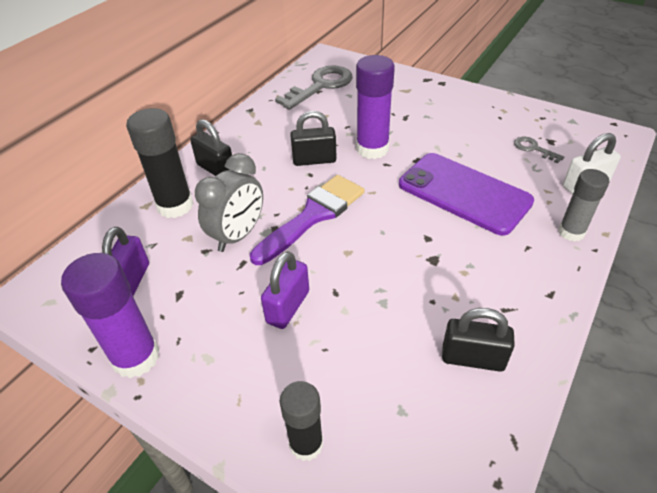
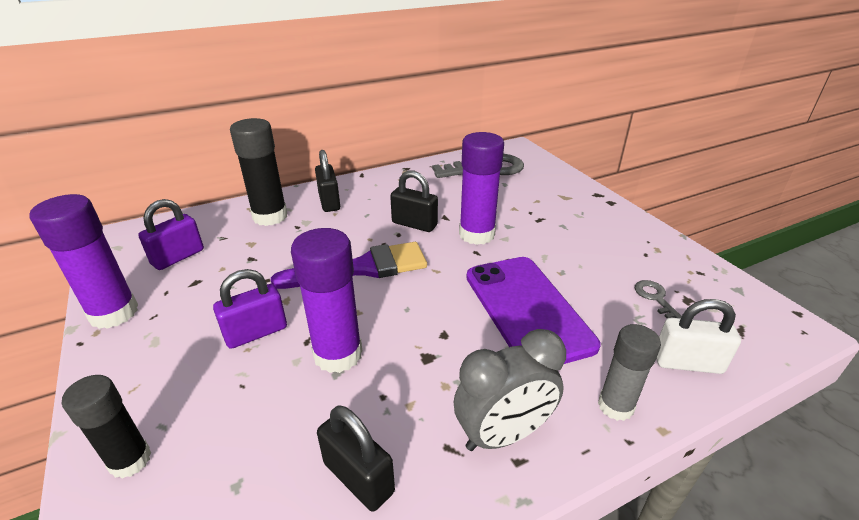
camera: 30 degrees right, 10 degrees down
grey clock [195,153,263,252] -> grey clock moved to [454,329,566,451]
none -> purple glue stick [291,228,362,373]

